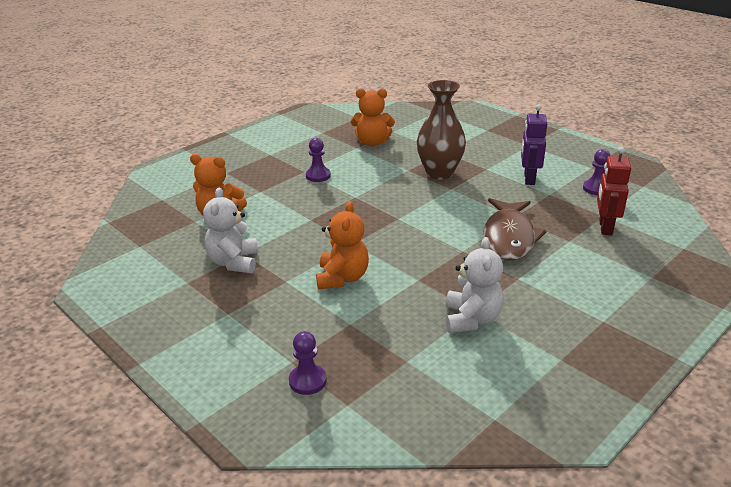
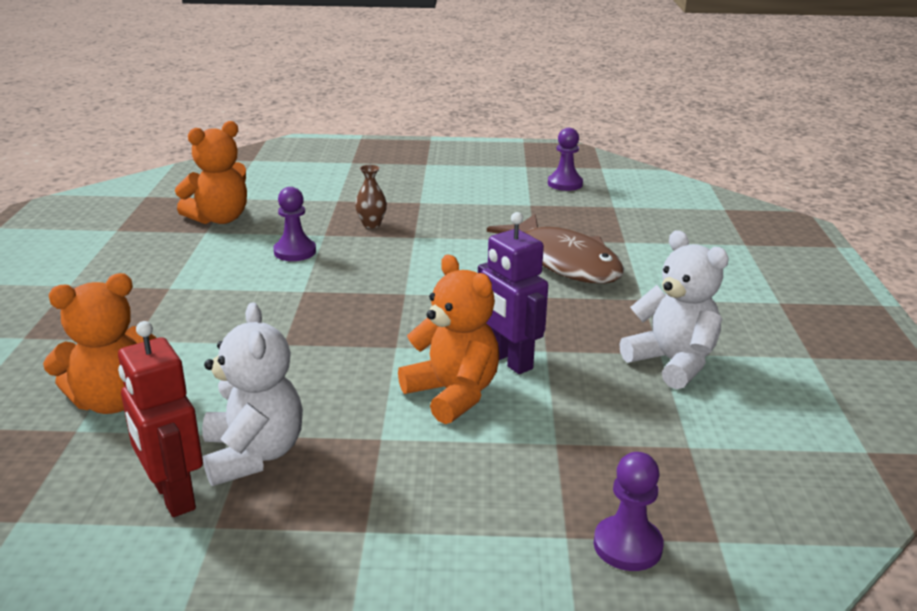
camera: 45 degrees left, 5 degrees down
white teddy bear [203,187,258,273] -> white teddy bear turned 150 degrees counterclockwise [202,302,303,486]
purple pawn [306,138,331,182] -> purple pawn moved to [273,187,316,261]
brown vase [417,80,466,180] -> brown vase [355,165,387,228], size x0.42
purple robot [521,105,547,185] -> purple robot moved to [478,212,548,374]
red robot [597,147,631,235] -> red robot moved to [118,321,203,517]

